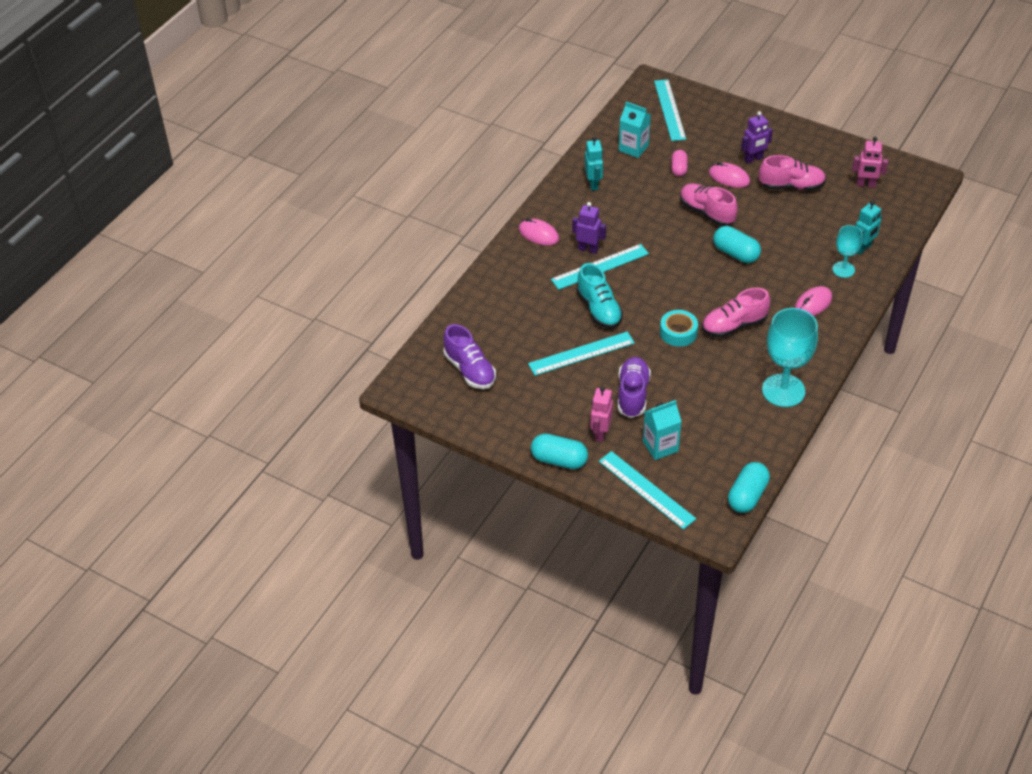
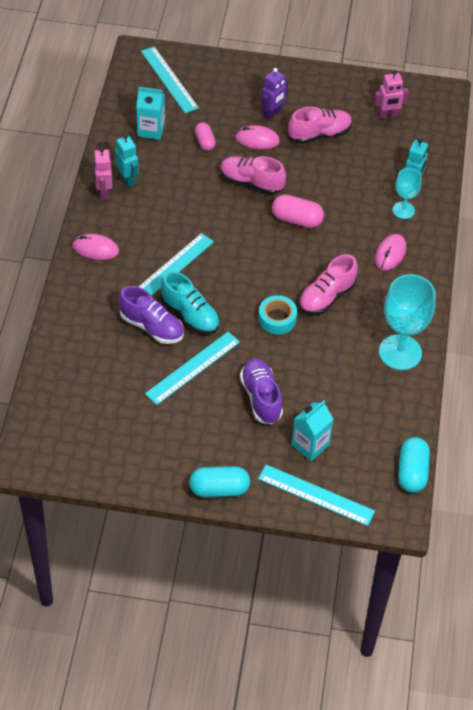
camera: 25 degrees left, 5 degrees up
purple shoe [444,324,496,389] -> purple shoe moved to [118,286,184,344]
purple robot [572,202,606,254] -> none
pink robot [590,386,613,442] -> pink robot moved to [93,147,113,200]
turquoise capsule [713,226,761,263] -> pink capsule [272,194,324,228]

